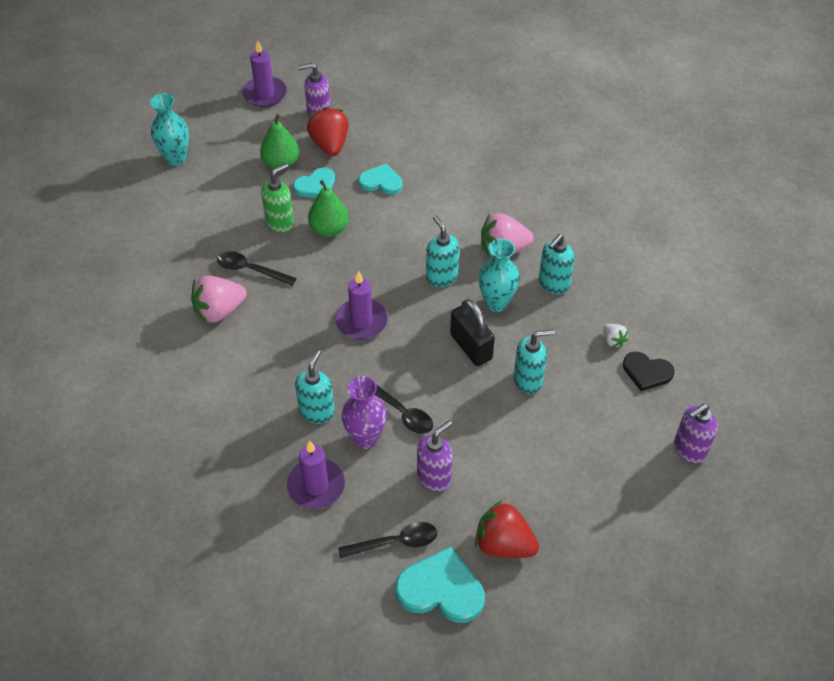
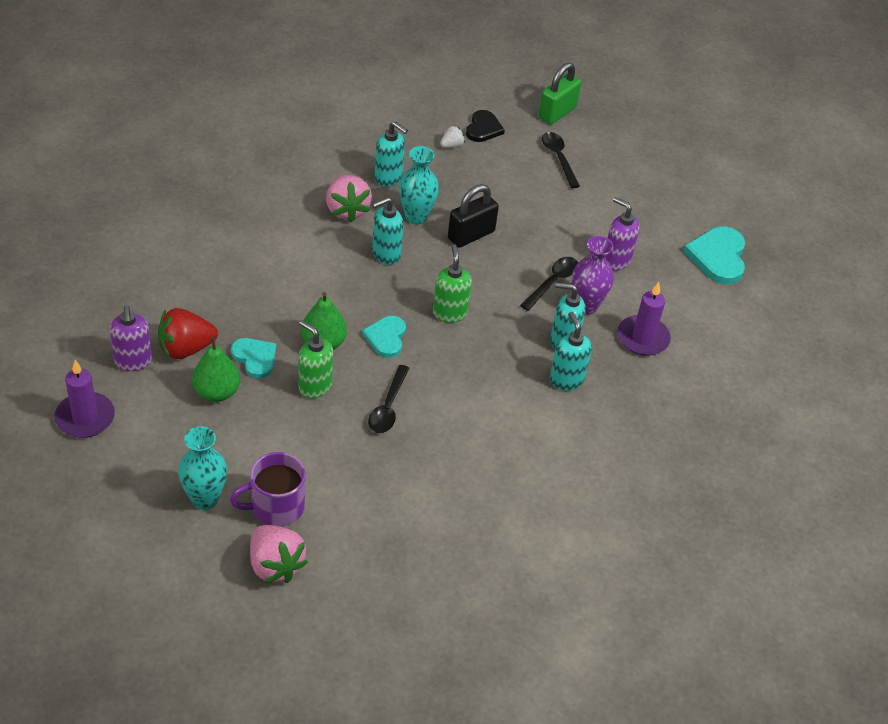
camera: 100 degrees left, 5 degrees down
pink strawberry [191,276,247,324] -> pink strawberry moved to [250,525,308,583]
purple candle [335,271,388,340] -> green soap dispenser [433,244,472,323]
black spoon [338,522,437,559] -> black spoon moved to [542,132,580,188]
turquoise heart [358,163,403,195] -> turquoise heart moved to [362,316,406,358]
red strawberry [475,500,539,558] -> none
turquoise soap dispenser [513,329,555,394] -> turquoise soap dispenser moved to [550,312,592,390]
purple soap dispenser [674,404,718,464] -> green padlock [538,62,581,125]
none -> purple mug [230,452,306,527]

